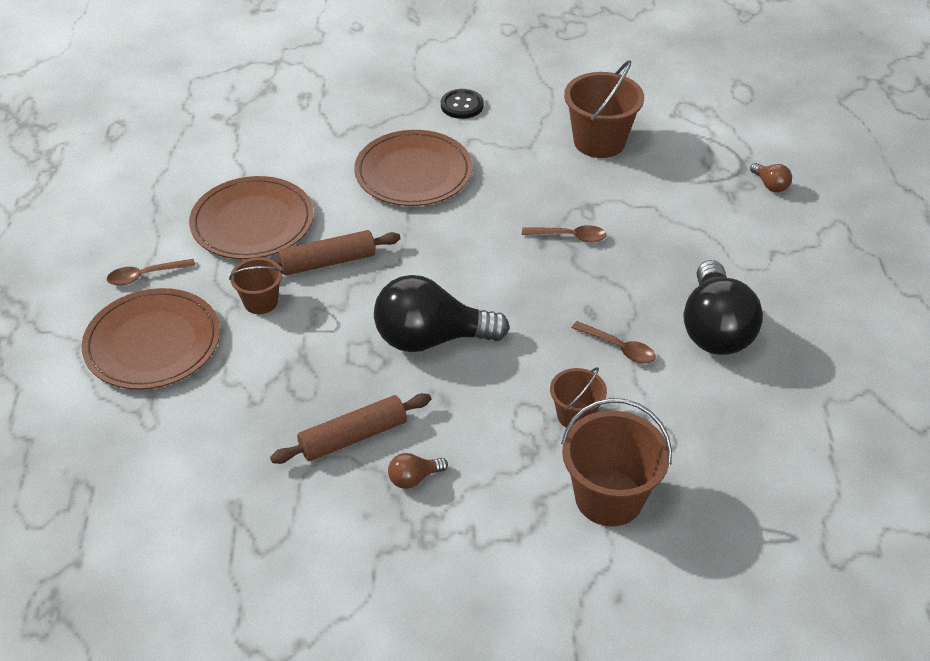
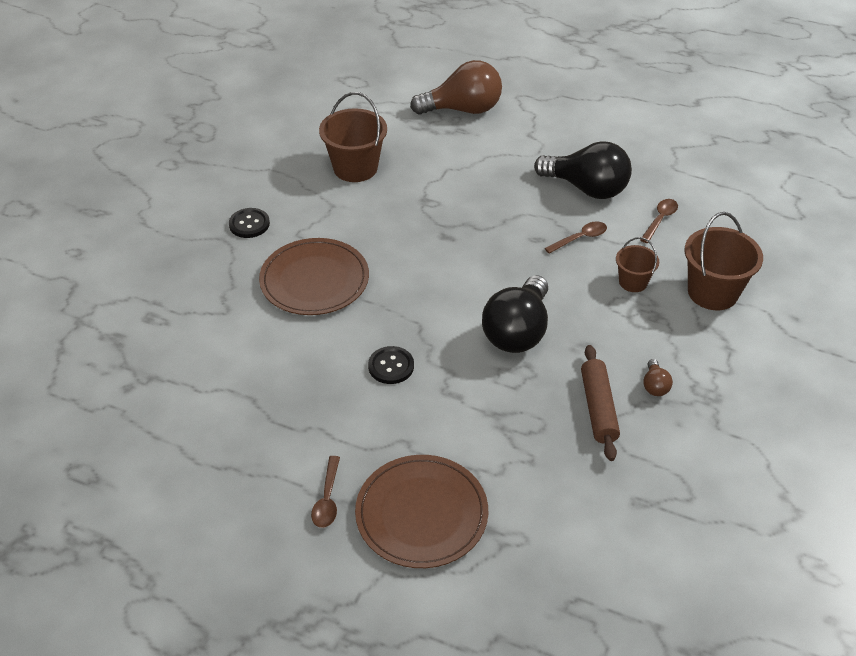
camera: 65 degrees left, 0 degrees up
brown plate [189,176,314,259] -> none
brown bucket [229,257,283,314] -> none
brown rolling pin [275,230,401,275] -> black button [368,346,414,384]
brown spoon [522,225,606,242] -> brown spoon moved to [640,199,678,243]
brown light bulb [750,163,792,192] -> brown light bulb [410,60,502,115], size x2.37

